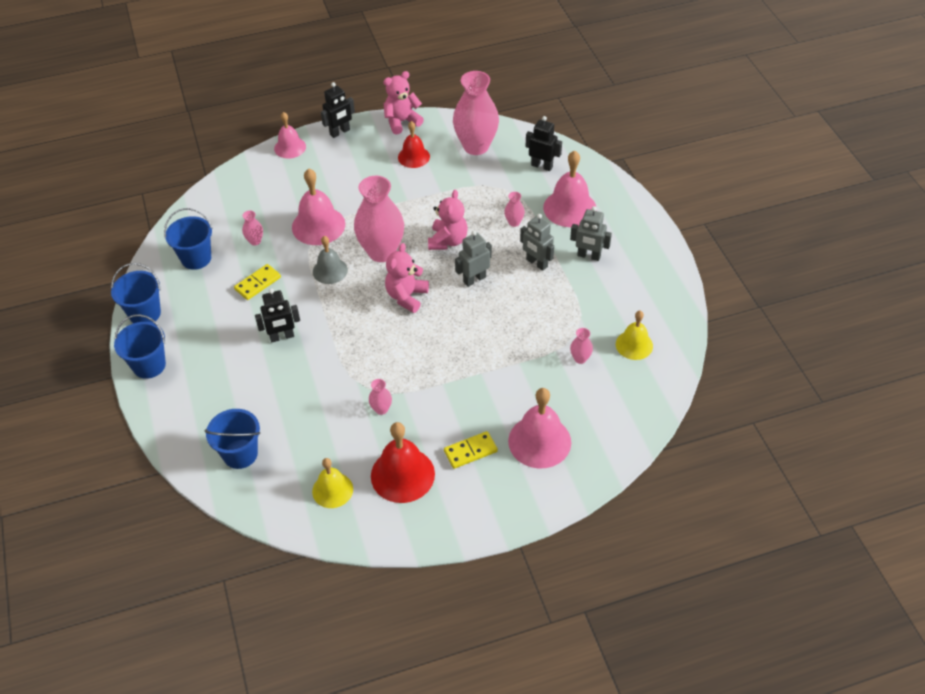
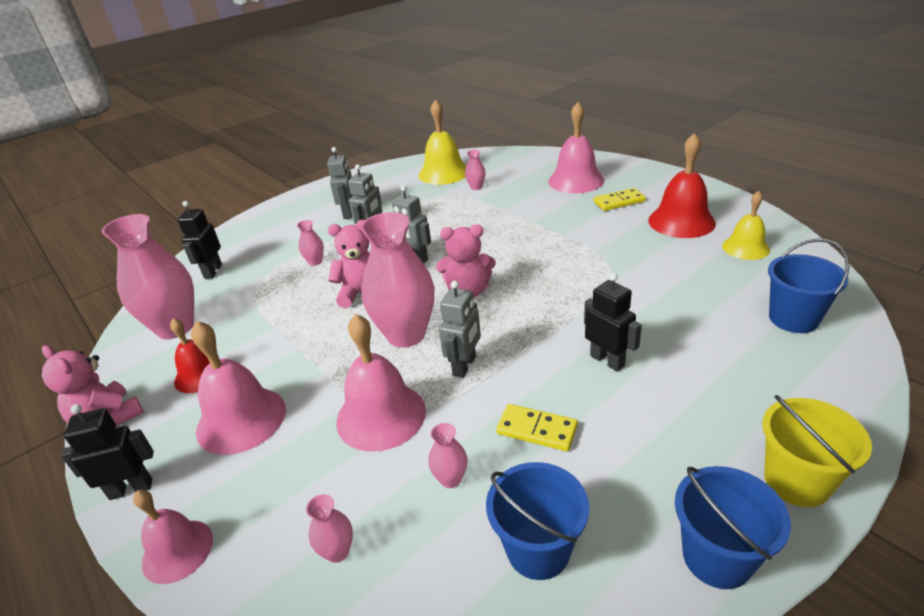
camera: 110 degrees left, 15 degrees down
blue bucket [114,314,166,379] -> yellow bucket [762,395,872,507]
grey bell [313,236,348,284] -> grey robot [439,281,481,378]
black robot [321,82,355,138] -> black robot turned 45 degrees counterclockwise [61,404,154,500]
pink vase [369,379,392,415] -> pink vase moved to [306,494,353,563]
yellow domino [444,431,498,469] -> yellow domino turned 60 degrees counterclockwise [594,188,646,211]
pink bell [543,151,596,227] -> pink bell moved to [191,321,286,455]
yellow bell [616,311,653,360] -> yellow bell [419,99,466,185], size x1.58

